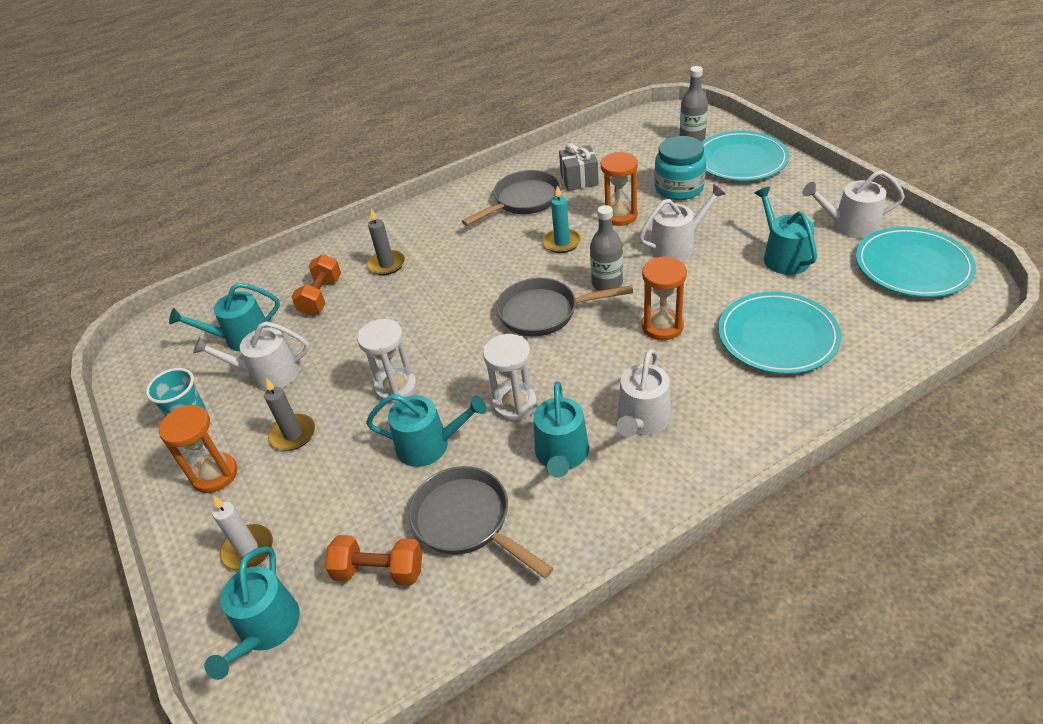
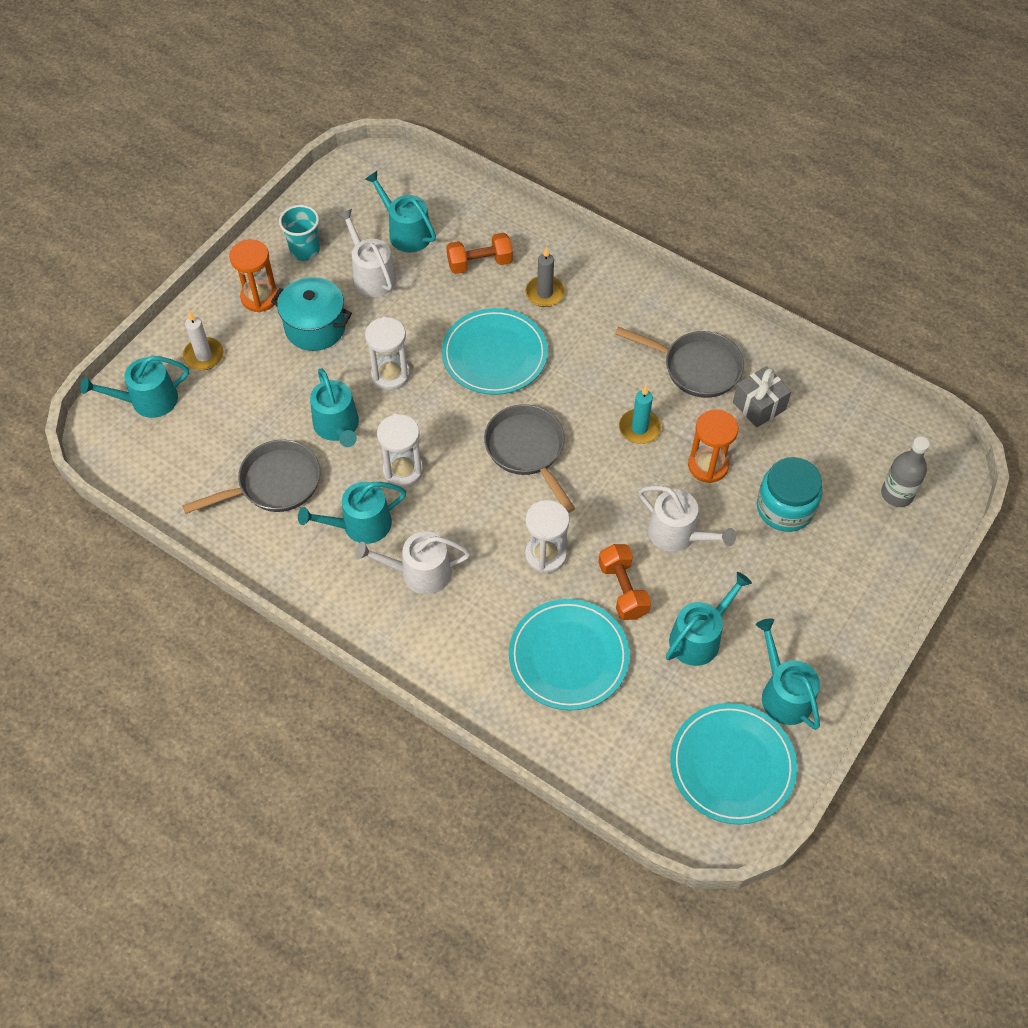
camera: 60 degrees right, 15 degrees up
grey candle [264,378,315,451] -> turquoise pot [271,277,352,351]
orange dumbbell [325,535,422,586] -> orange dumbbell moved to [598,544,651,620]
grey pan [409,466,553,578] -> grey pan turned 45 degrees clockwise [182,440,320,514]
grey bottle [590,205,623,291] -> none
orange hourglass [642,256,687,340] -> white hourglass [525,500,570,573]
turquoise plate [702,131,789,181] -> turquoise plate moved to [442,308,548,395]
white watering can [802,170,905,239] -> turquoise watering can [756,618,820,730]

